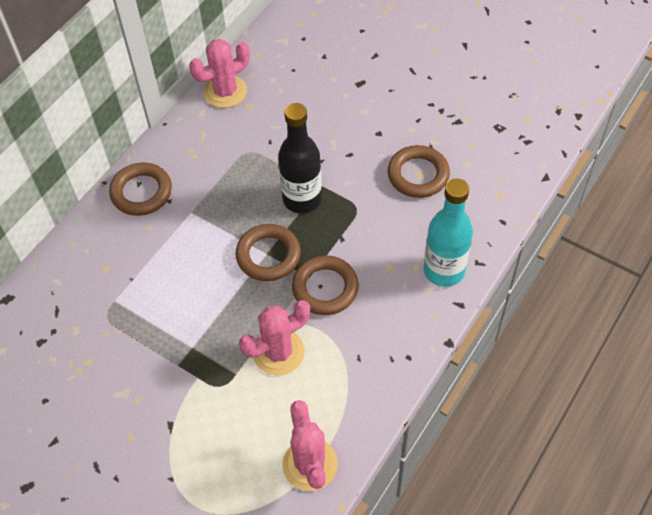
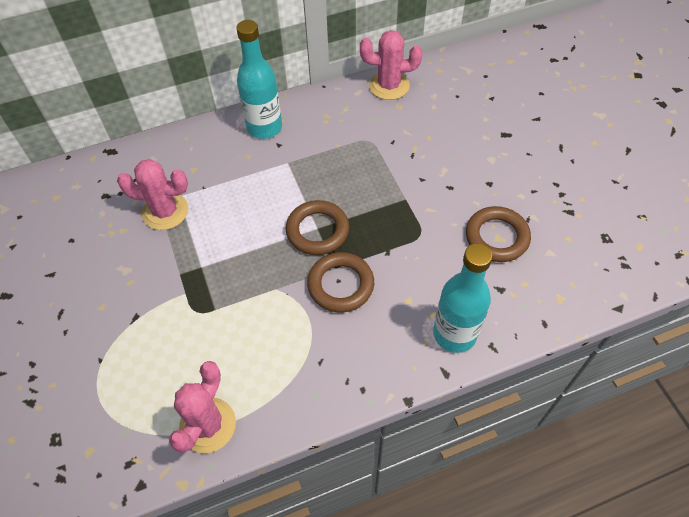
camera: 35 degrees right, 0 degrees up
brown ring [109,163,172,216] -> turquoise bottle [236,20,282,139]
pink cactus [239,300,310,376] -> pink cactus moved to [117,159,188,230]
black bottle [278,103,322,213] -> none

